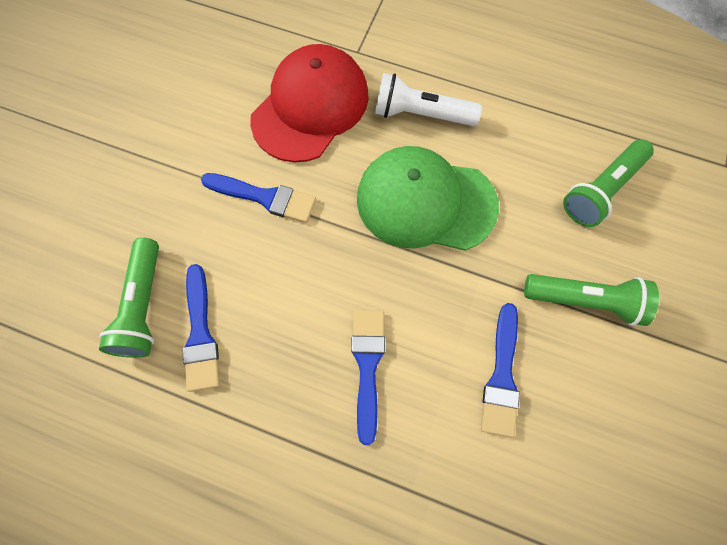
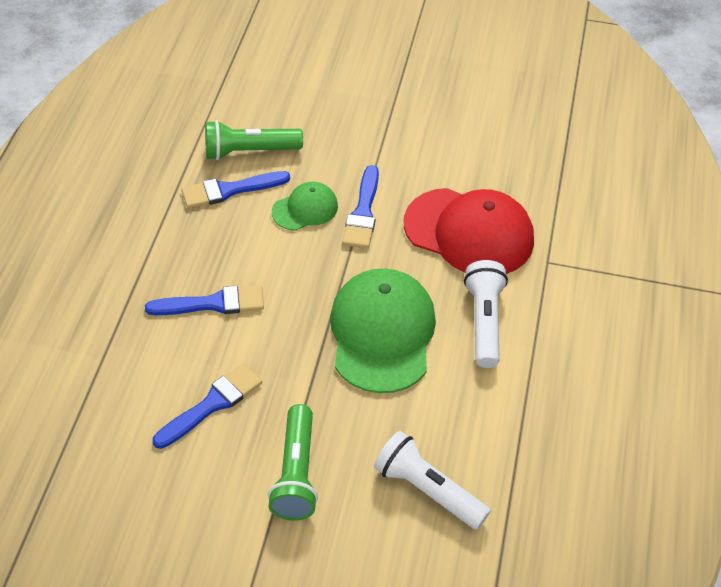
camera: 80 degrees right, 20 degrees down
blue brush [481,303,520,437] -> blue brush turned 135 degrees clockwise [153,363,262,449]
green flashlight [563,139,654,227] -> white flashlight [374,431,491,530]
none -> green cap [272,182,338,231]

